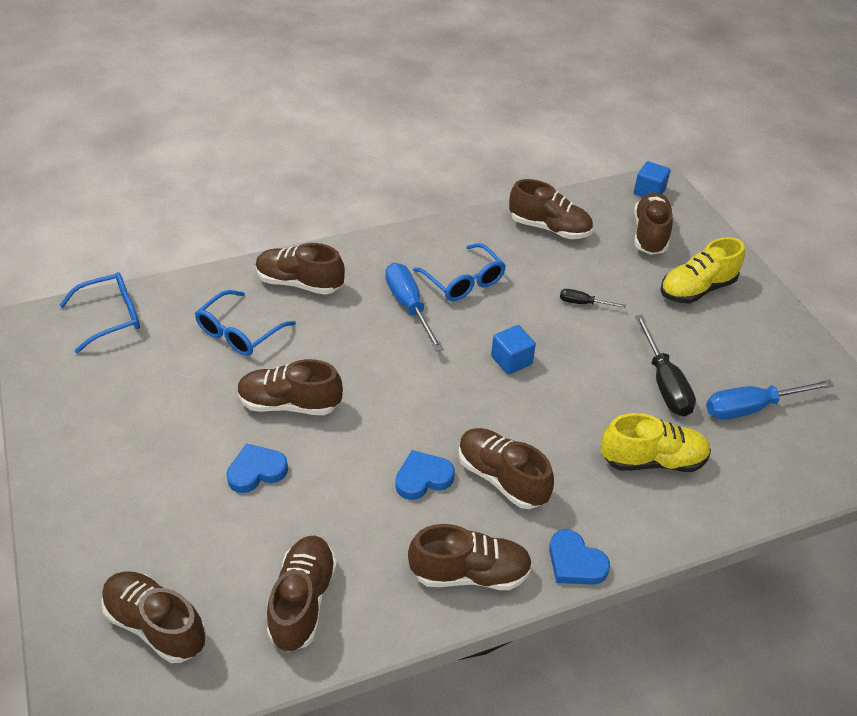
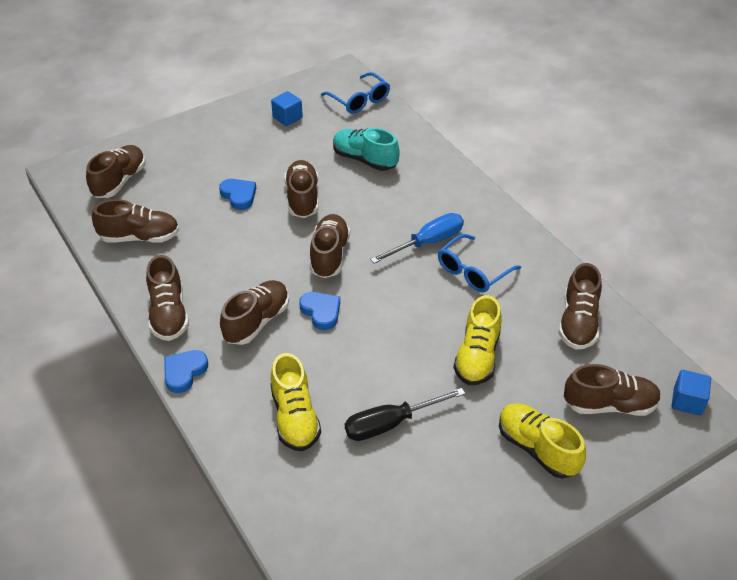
camera: 80 degrees right, 0 degrees up
blue glasses [195,290,296,356] -> turquoise shoe [333,128,400,171]
brown shoe [256,243,345,295] -> brown shoe moved to [310,214,350,278]
blue heart [395,450,455,500] -> blue heart moved to [299,292,340,330]
blue cube [491,325,536,375] -> blue cube moved to [271,91,303,126]
black screwdriver [560,289,626,308] -> yellow shoe [454,295,502,385]
blue screwdriver [706,380,834,420] -> none

